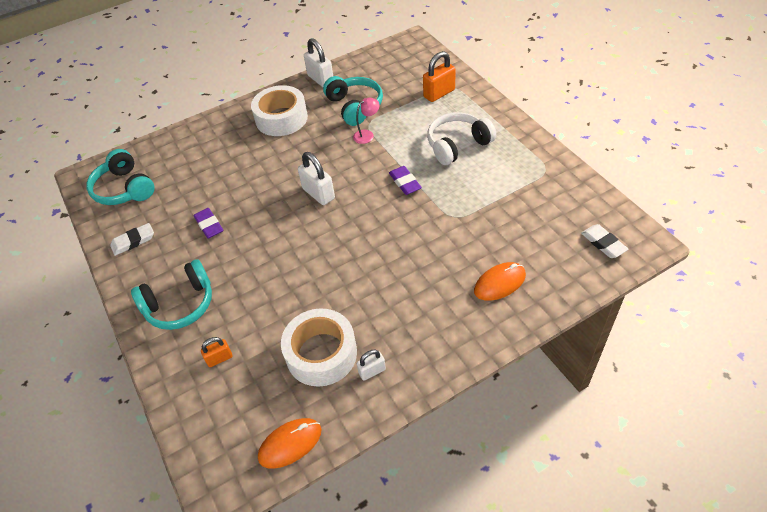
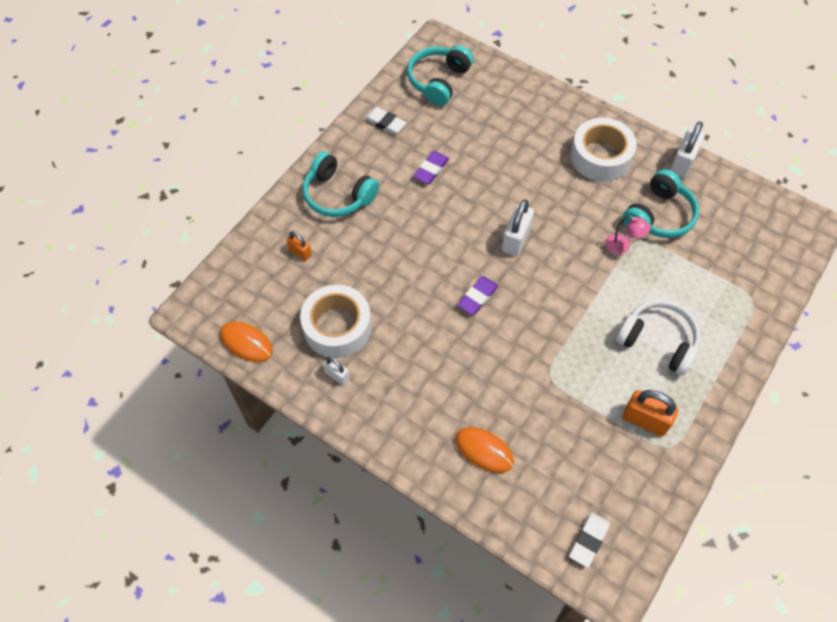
camera: 60 degrees right, 10 degrees up
purple eraser [389,166,422,195] -> purple eraser moved to [457,276,498,315]
orange padlock [423,51,456,102] -> orange padlock moved to [623,390,678,436]

